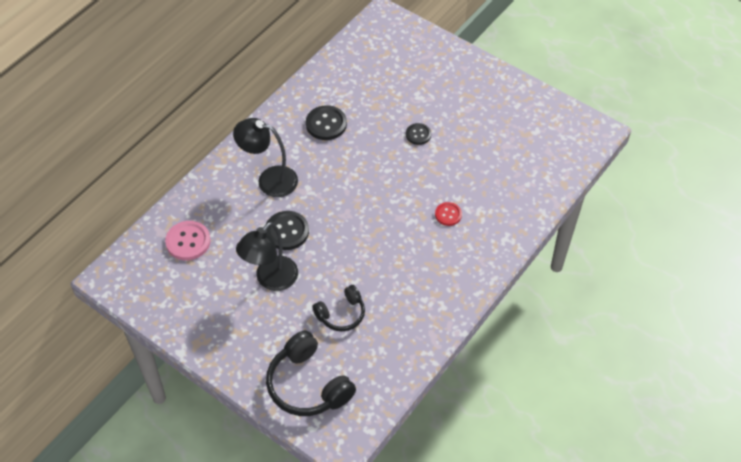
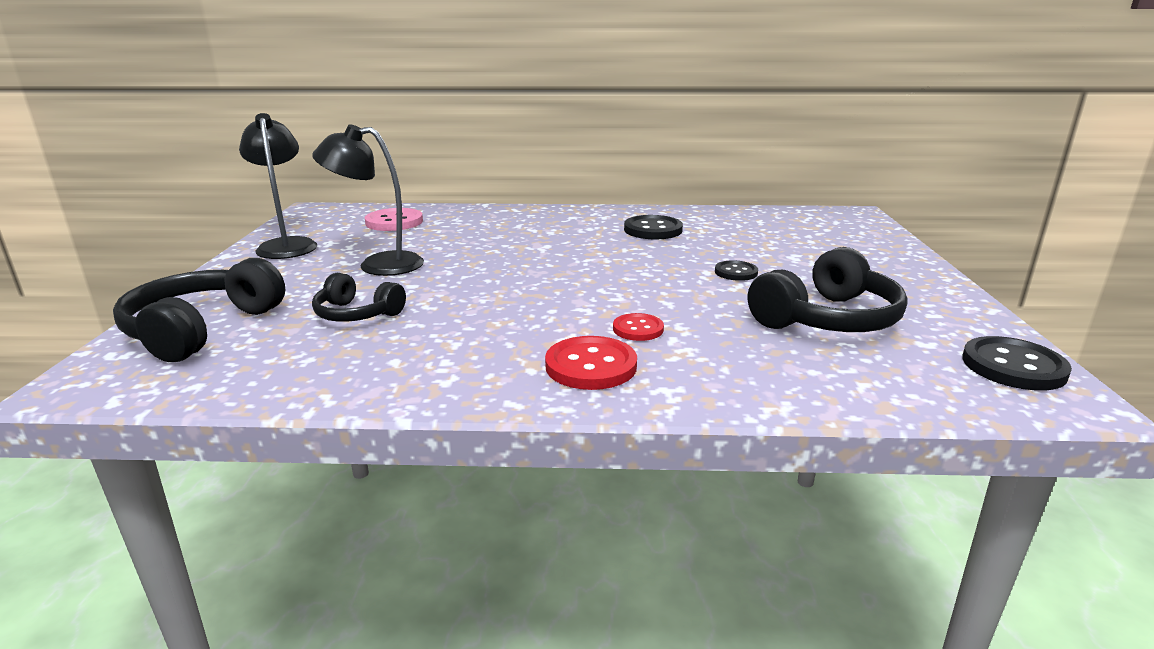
camera: 55 degrees right, 30 degrees down
black lamp [233,118,298,197] -> black lamp moved to [239,113,317,259]
black button [266,211,309,250] -> black button moved to [963,336,1072,390]
none -> red button [545,336,637,390]
none -> black headphones [748,247,908,332]

